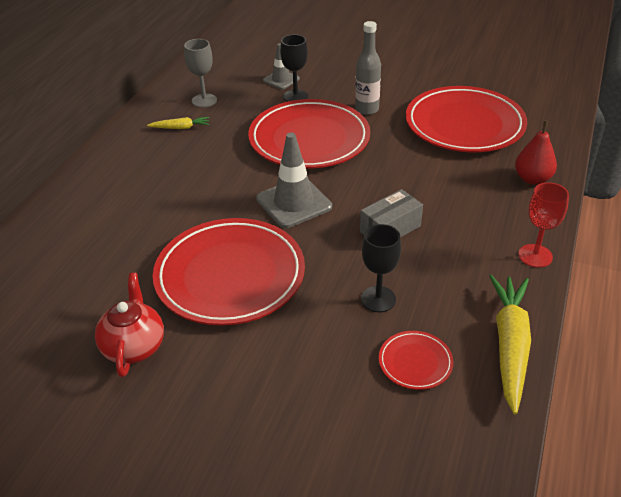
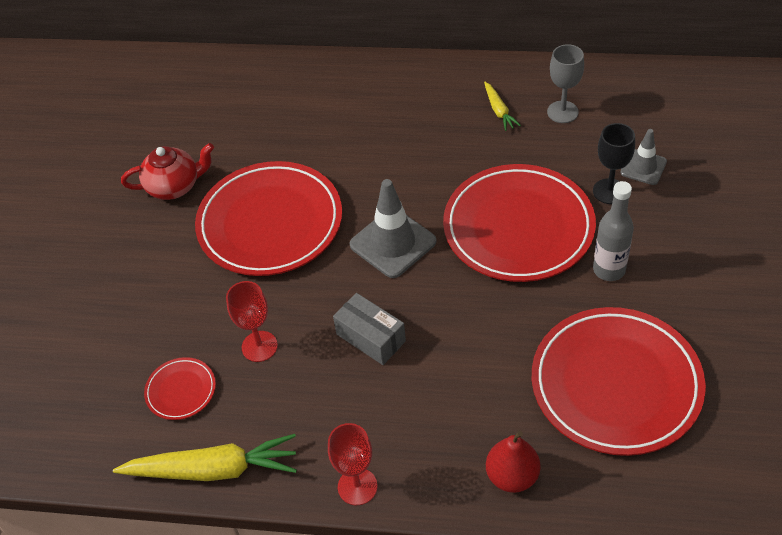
camera: 80 degrees right, 10 degrees up
black goblet [361,224,401,312] -> red goblet [226,281,278,362]

